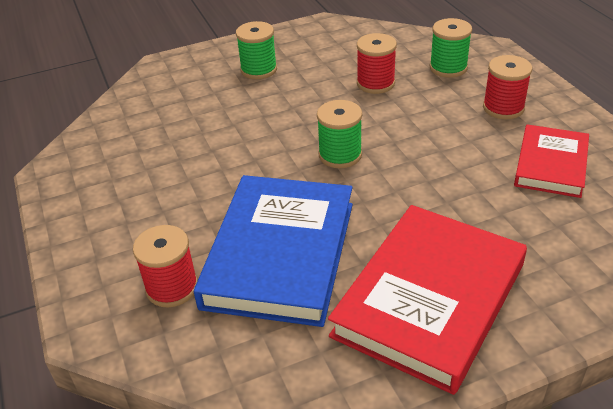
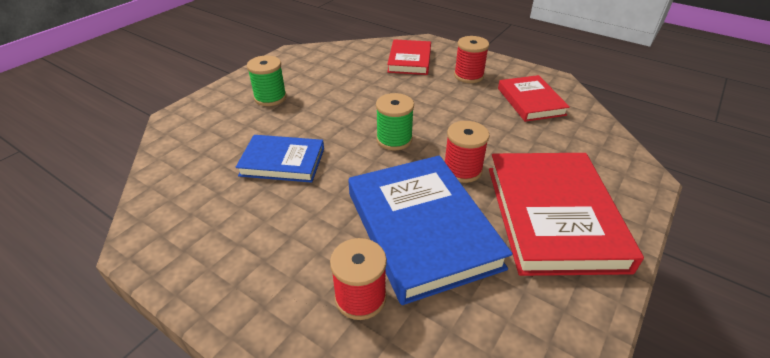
camera: 35 degrees left, 0 degrees up
red spool [357,33,397,94] -> red spool moved to [445,121,490,183]
green spool [430,18,472,78] -> red book [387,39,431,75]
none -> blue book [236,135,324,183]

